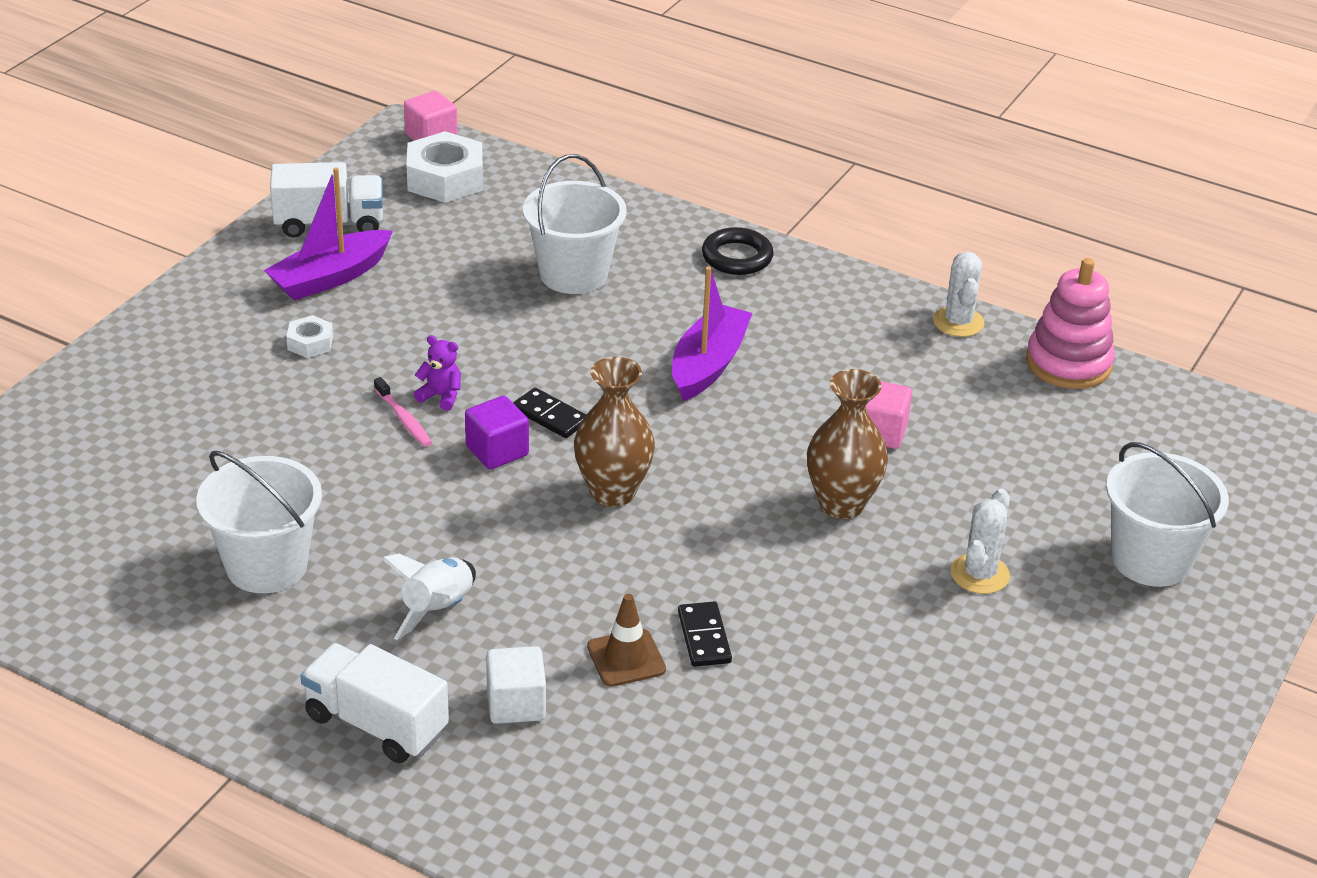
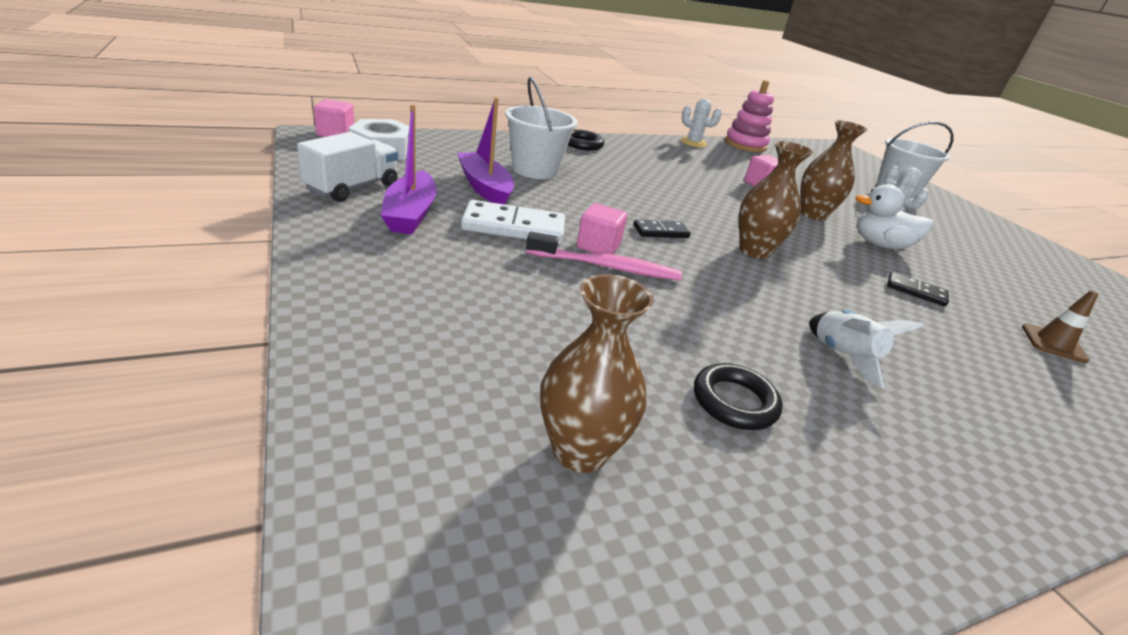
camera: 55 degrees left, 5 degrees down
white bucket [196,451,322,593] -> black ring [694,363,783,430]
white nut [286,315,333,358] -> none
white truck [300,643,449,763] -> none
pink toothbrush [374,377,432,447] -> pink toothbrush [526,232,682,280], size x1.75
purple teddy bear [414,335,461,411] -> pink cube [577,203,627,254]
purple cube [465,396,529,469] -> none
white cube [486,646,546,724] -> none
brown traffic cone [587,594,666,687] -> brown traffic cone moved to [1022,290,1098,363]
purple boat [672,266,752,401] -> purple boat moved to [457,97,514,204]
none -> white domino [461,200,565,244]
none -> brown vase [540,274,654,473]
none -> white duck [855,184,933,249]

